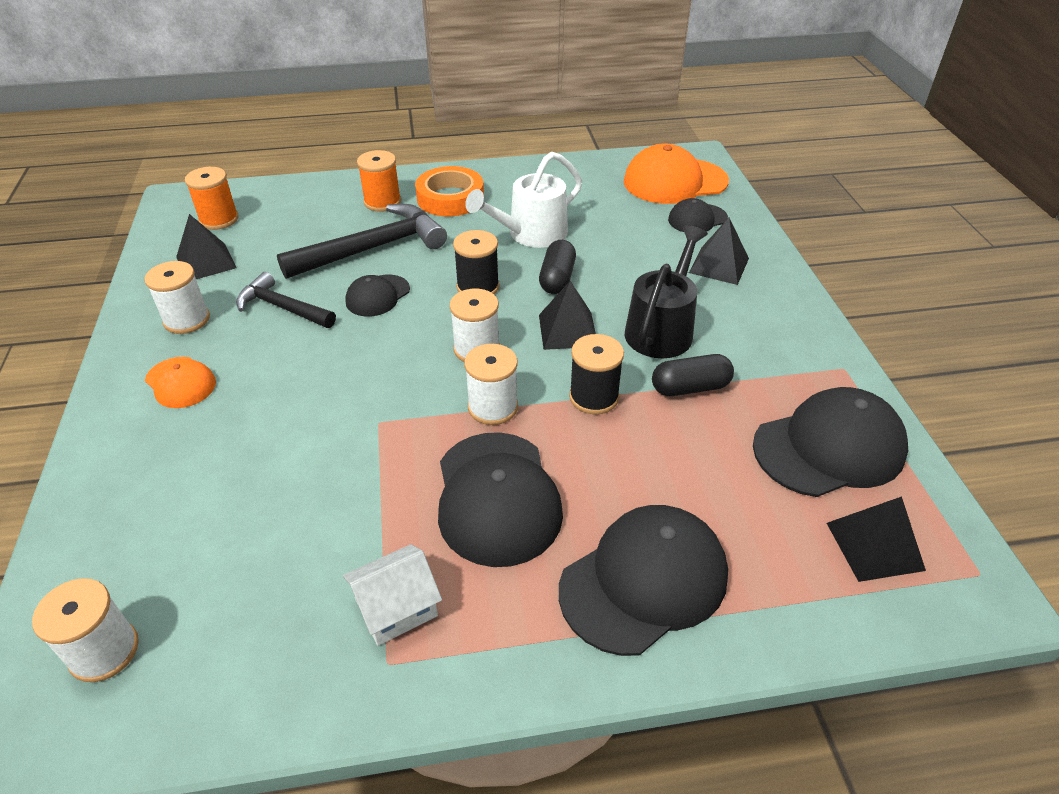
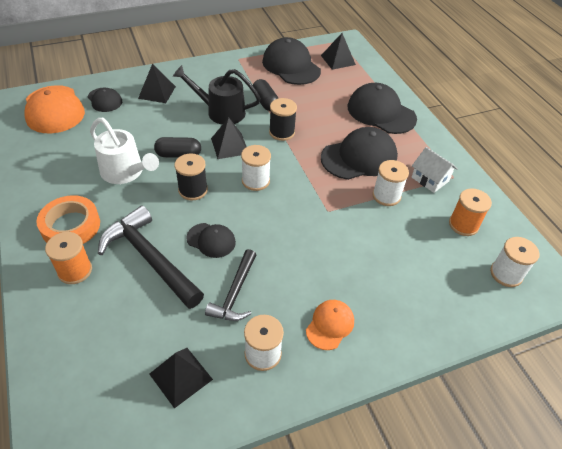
camera: 105 degrees left, 5 degrees up
orange spool [185,167,239,230] -> orange spool moved to [449,188,492,236]
white spool [464,344,518,425] -> white spool moved to [372,160,409,206]

